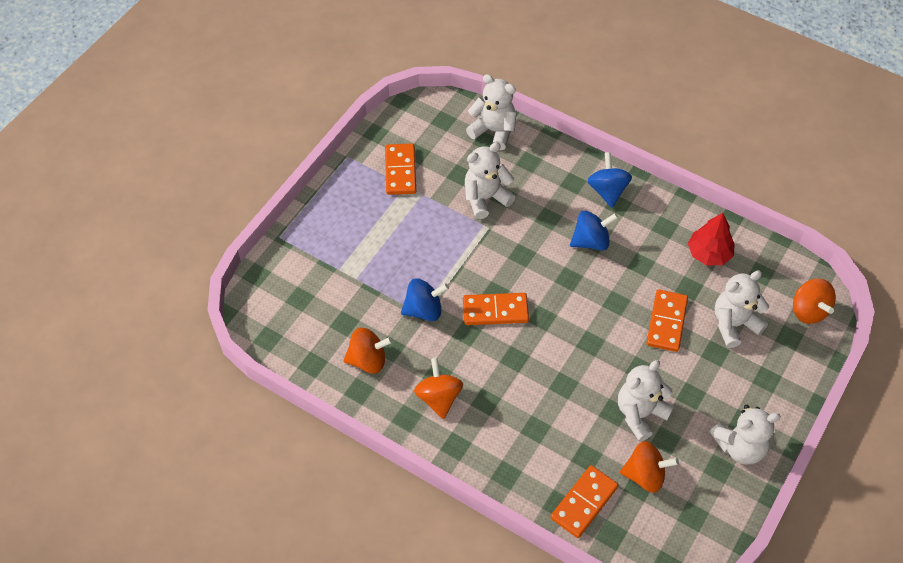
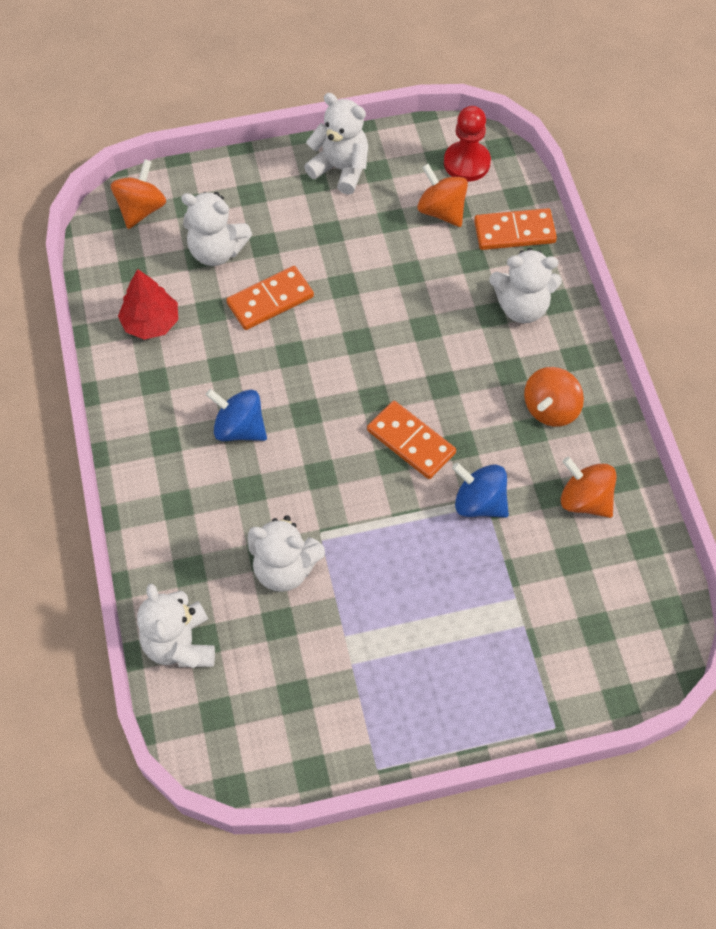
camera: 135 degrees left, 5 degrees up
orange domino [385,144,416,195] -> none
blue spinning top [587,152,632,208] -> none
white teddy bear [618,360,674,442] -> white teddy bear moved to [489,248,562,323]
none -> red pawn [444,106,491,182]

